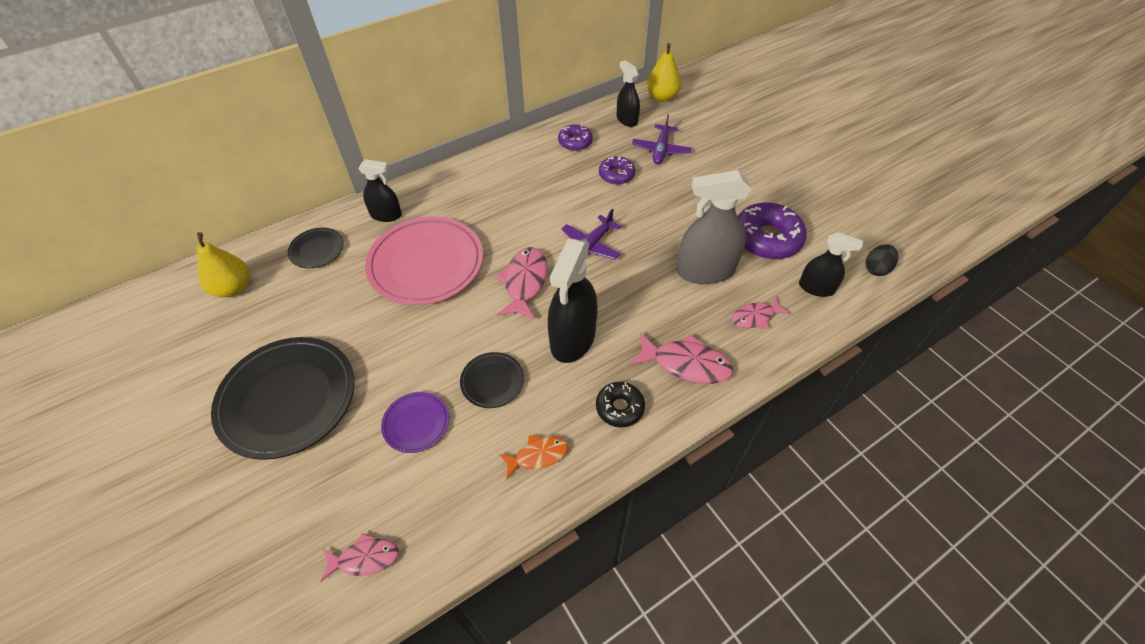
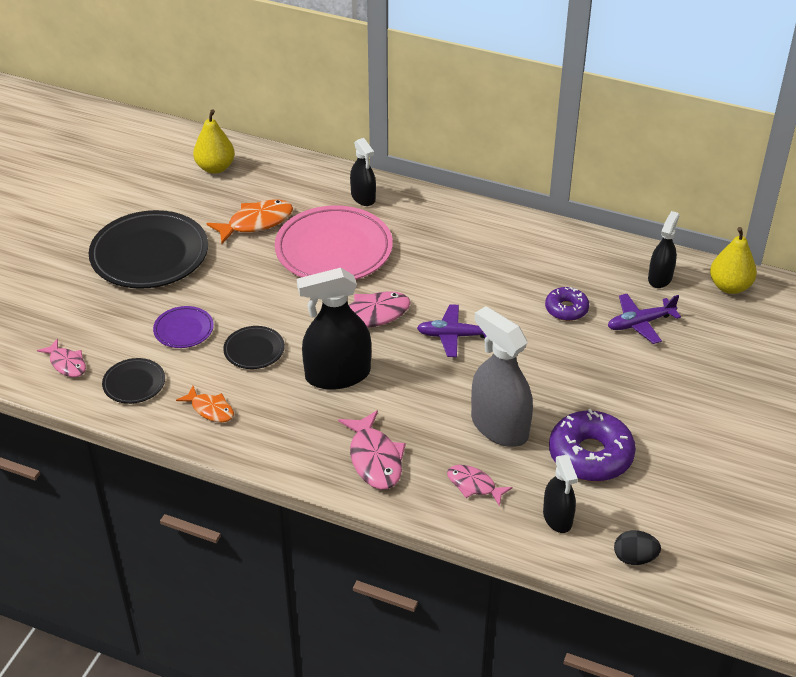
camera: 55 degrees right, 10 degrees down
black plate [288,228,344,268] -> black plate moved to [102,358,165,404]
purple donut [558,124,593,151] -> none
black donut [596,382,645,428] -> none
none -> orange fish [206,200,293,244]

